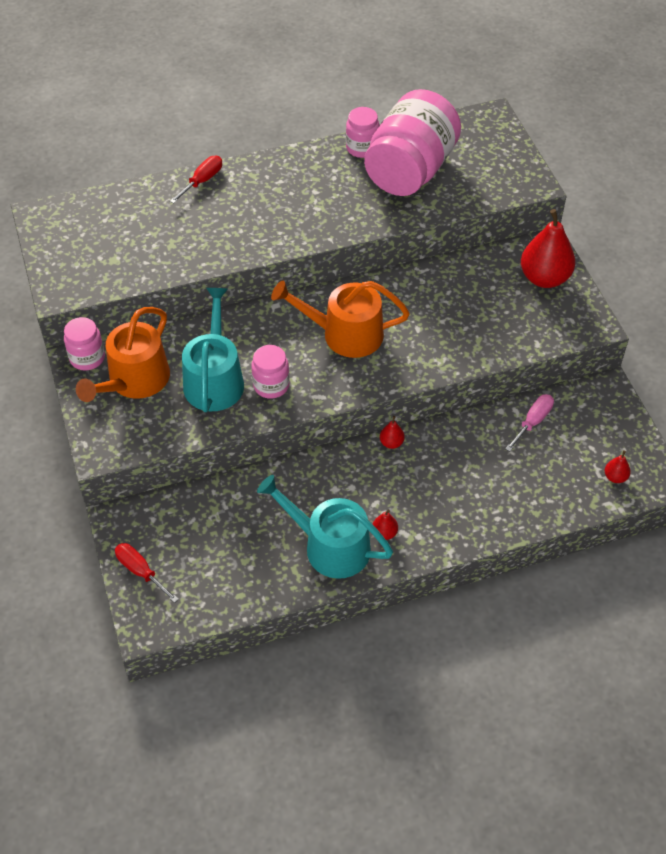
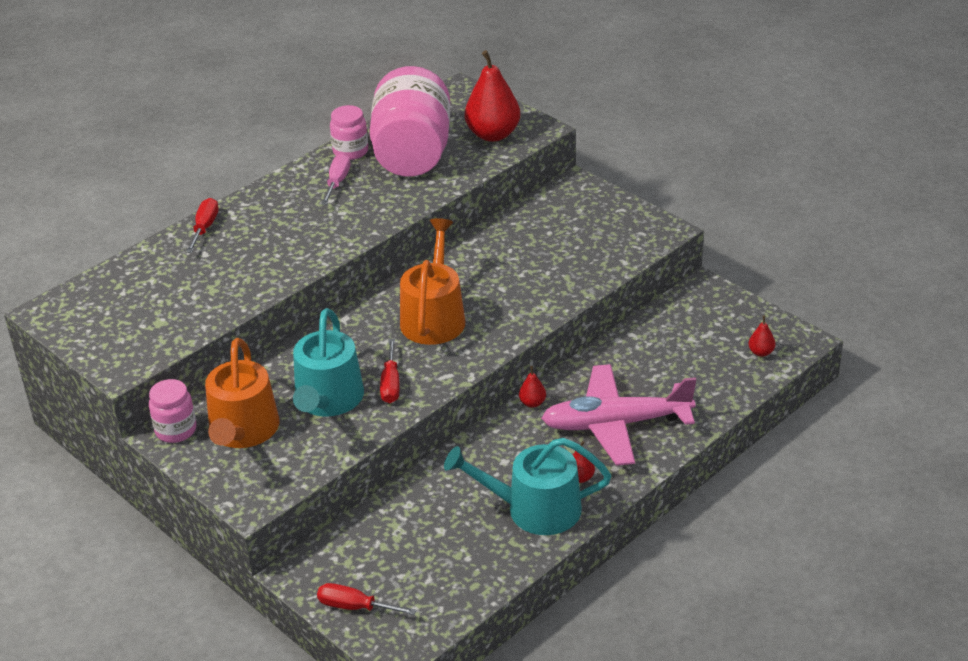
camera: 25 degrees left, 15 degrees down
turquoise watering can [182,288,244,412] -> turquoise watering can turned 150 degrees counterclockwise [293,308,364,417]
pink jar [251,345,290,399] -> red screwdriver [380,339,400,403]
orange watering can [271,281,410,358] -> orange watering can turned 120 degrees clockwise [400,218,465,345]
pink screwdriver [505,394,554,452] -> pink screwdriver moved to [321,153,350,205]
red pear [521,209,575,288] -> red pear moved to [465,50,520,142]
none -> pink plane [541,364,696,466]

